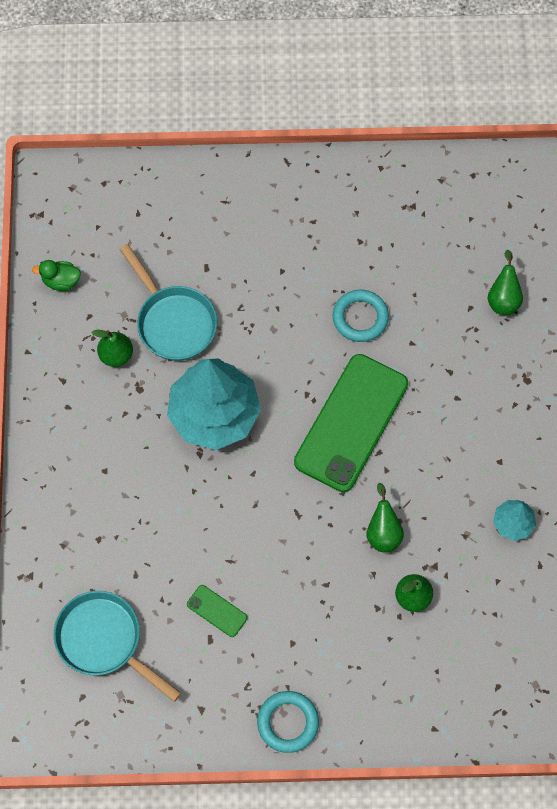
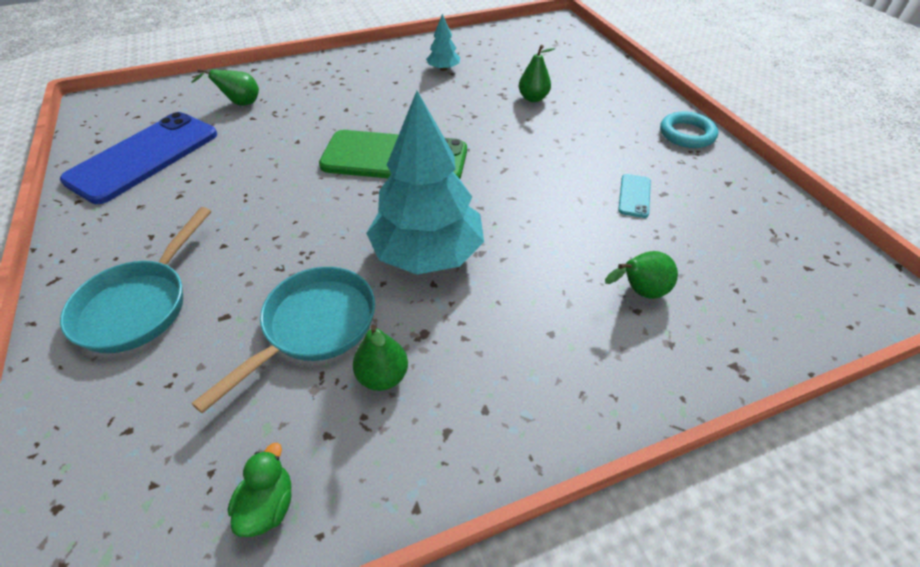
camera: 110 degrees left, 20 degrees down
green duck [32,260,81,291] -> green duck turned 150 degrees counterclockwise [228,443,291,537]
turquoise pan [53,591,181,702] -> turquoise pan moved to [60,207,211,353]
green phone [187,585,247,637] -> turquoise phone [618,174,651,218]
turquoise ring [332,289,389,342] -> none
green pear [367,483,404,552] -> green pear moved to [605,251,678,299]
none -> blue phone [60,112,217,204]

